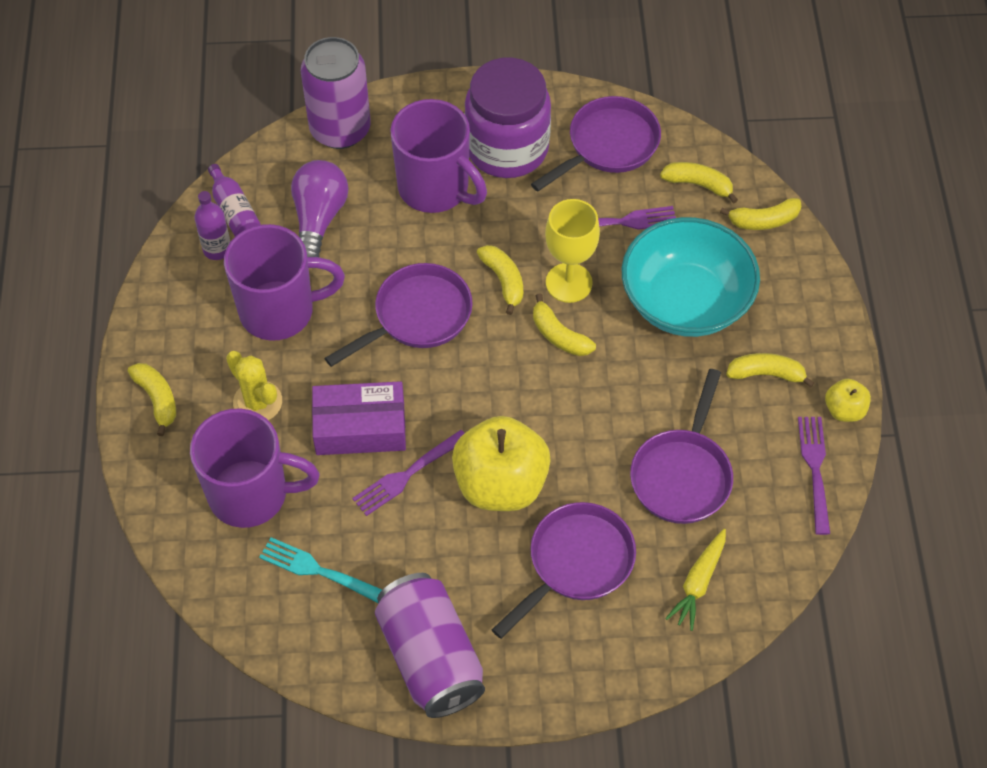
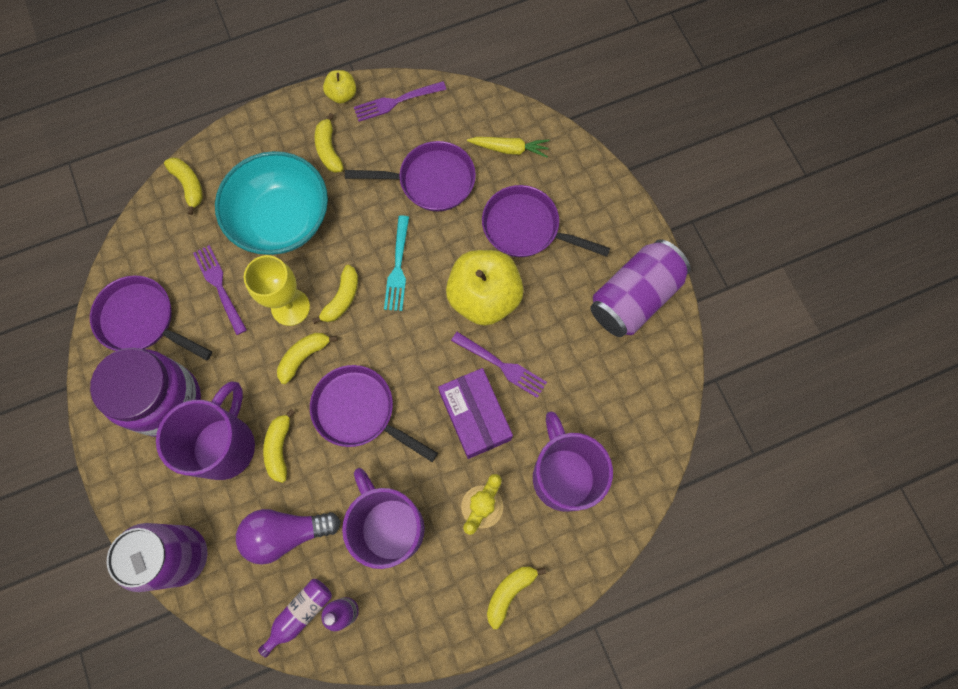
camera: 110 degrees left, 15 degrees up
turquoise fork [259,537,382,603] -> turquoise fork moved to [384,216,409,311]
yellow banana [660,162,738,203] -> yellow banana moved to [263,409,295,483]

